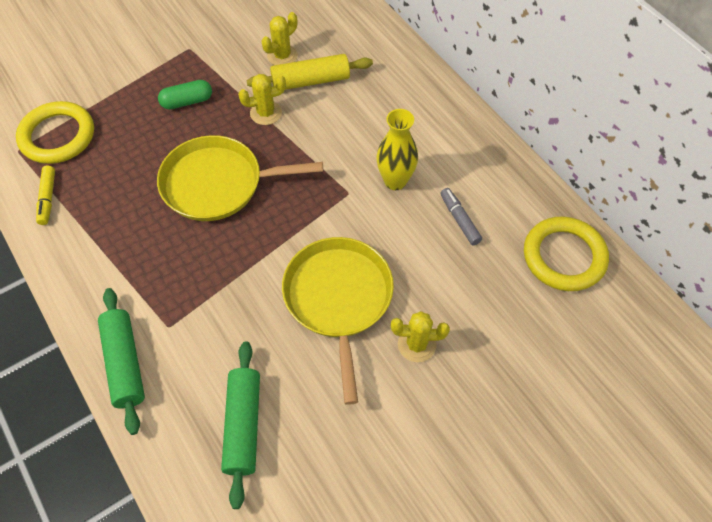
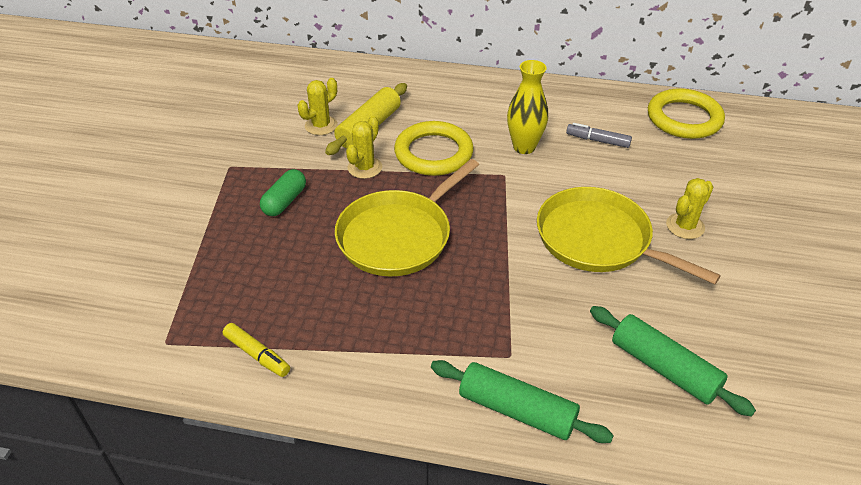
camera: 45 degrees left, 15 degrees down
yellow ring [16,101,94,164] -> yellow ring moved to [394,121,474,176]
yellow cactus [261,12,298,65] -> yellow cactus turned 45 degrees clockwise [298,78,338,135]

